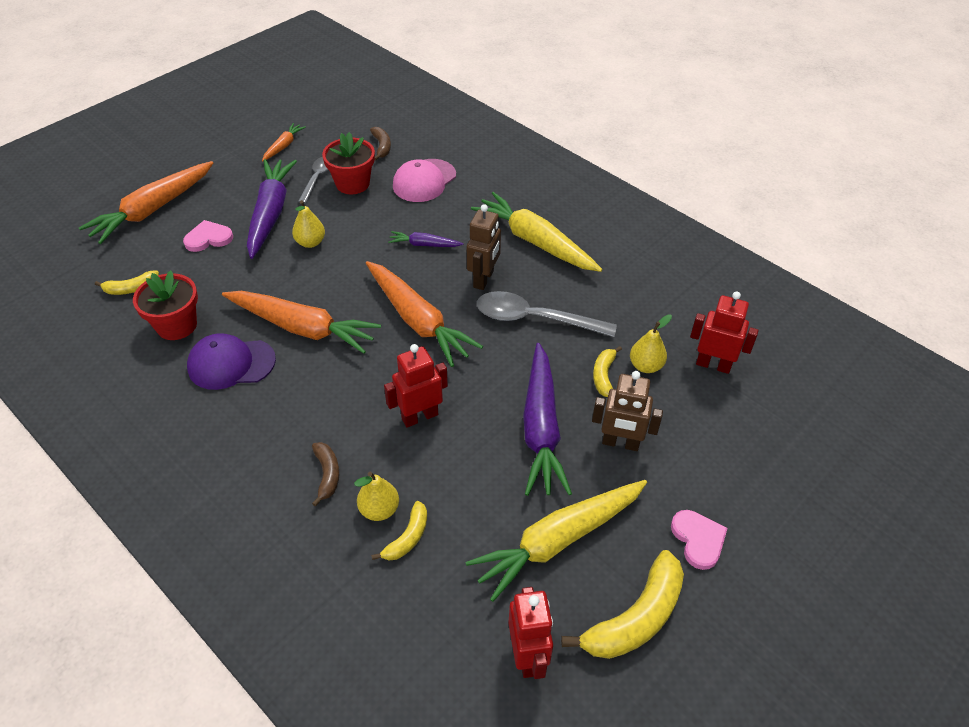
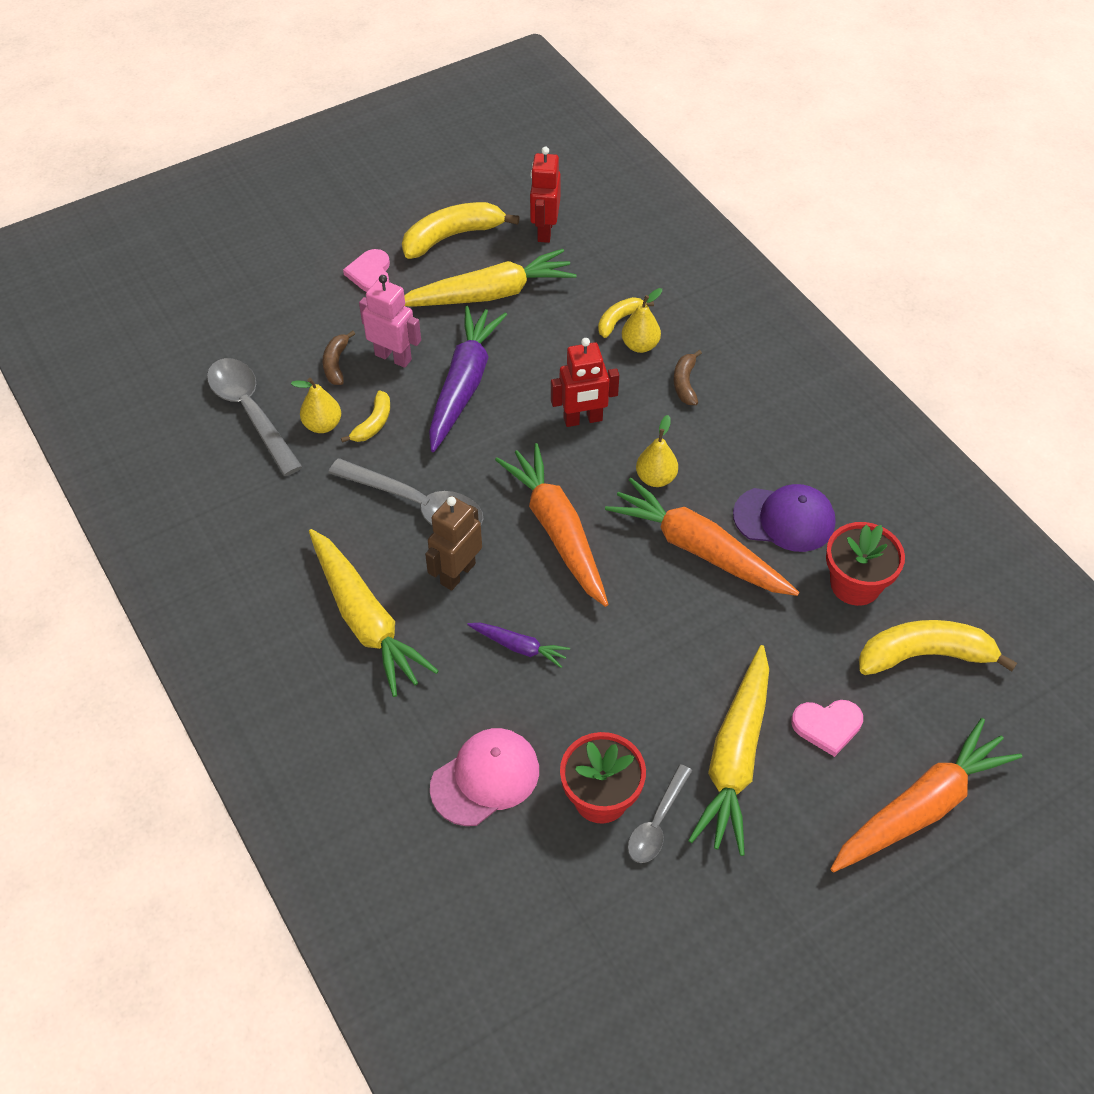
camera: 165 degrees left, 5 degrees up
yellow banana [95,270,159,295] -> yellow banana [859,620,1017,675], size x1.86
purple carrot [247,159,297,259] -> yellow carrot [688,645,769,856]
orange carrot [262,123,306,161] -> none
yellow pear [292,200,325,248] -> yellow pear moved to [636,415,678,487]
brown banana [370,127,391,161] -> brown banana moved to [323,330,355,385]
brown robot [592,371,663,451] -> pink robot [359,275,421,368]
red robot [690,291,759,374] -> grey spoon [207,358,303,476]

